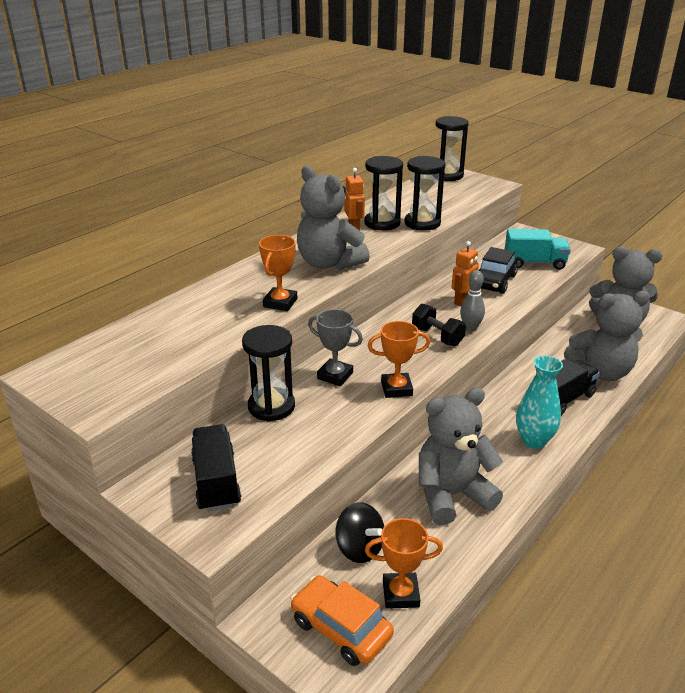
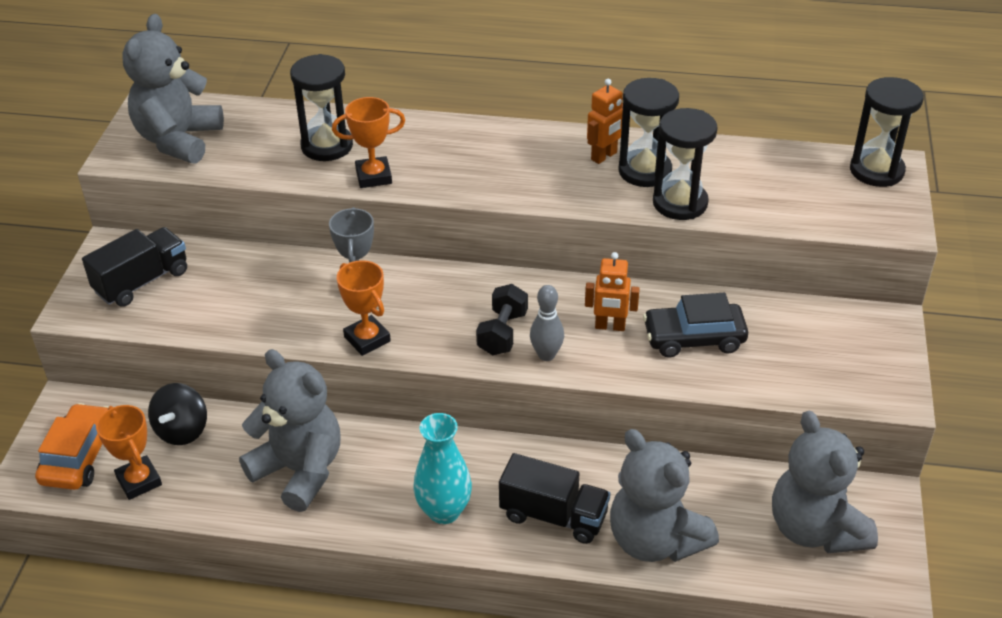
camera: 60 degrees right, 10 degrees up
black hourglass [242,325,295,422] -> black hourglass moved to [290,54,353,161]
grey teddy bear [297,166,370,270] -> grey teddy bear moved to [122,14,224,164]
turquoise truck [504,228,571,270] -> none

